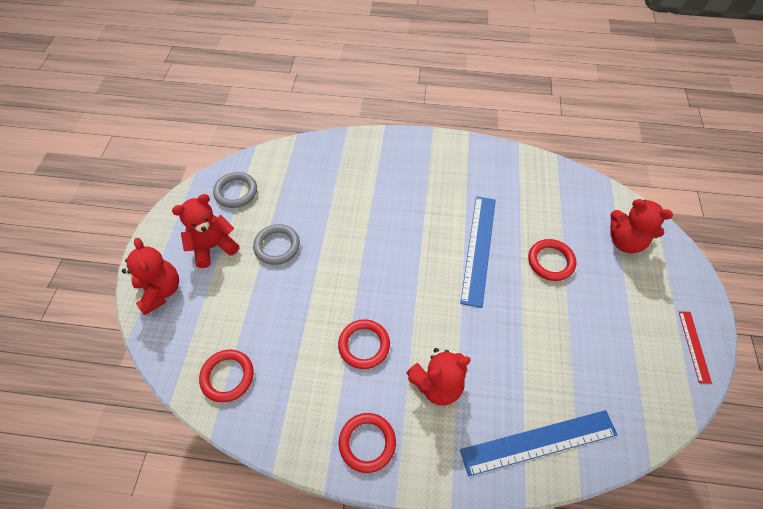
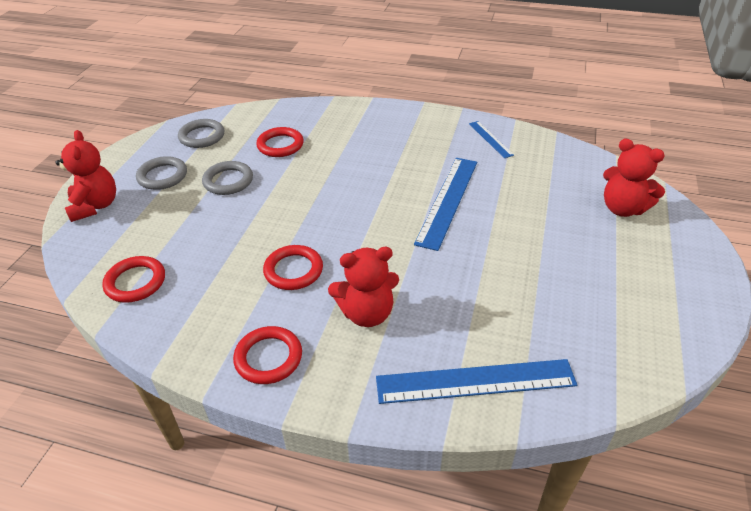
camera: 10 degrees right, 15 degrees down
red teddy bear [172,194,239,268] -> grey ring [136,156,187,190]
red ring [528,239,576,281] -> red ring moved to [256,127,304,157]
red ruler [679,311,712,384] -> none
none -> blue ruler [469,121,514,158]

